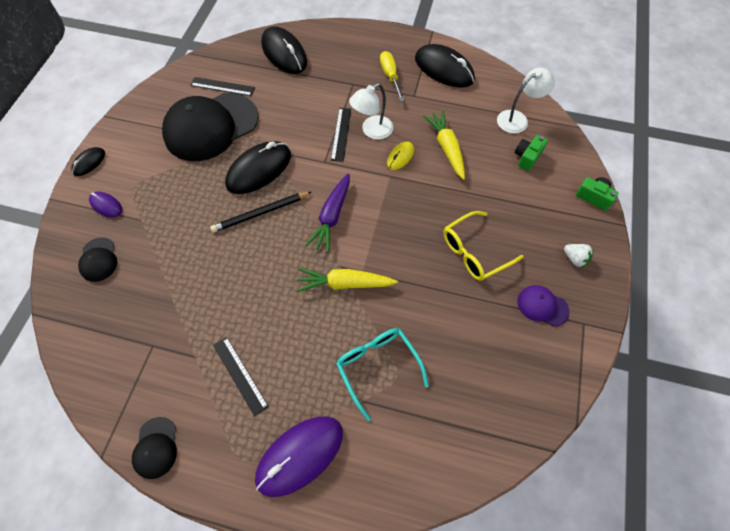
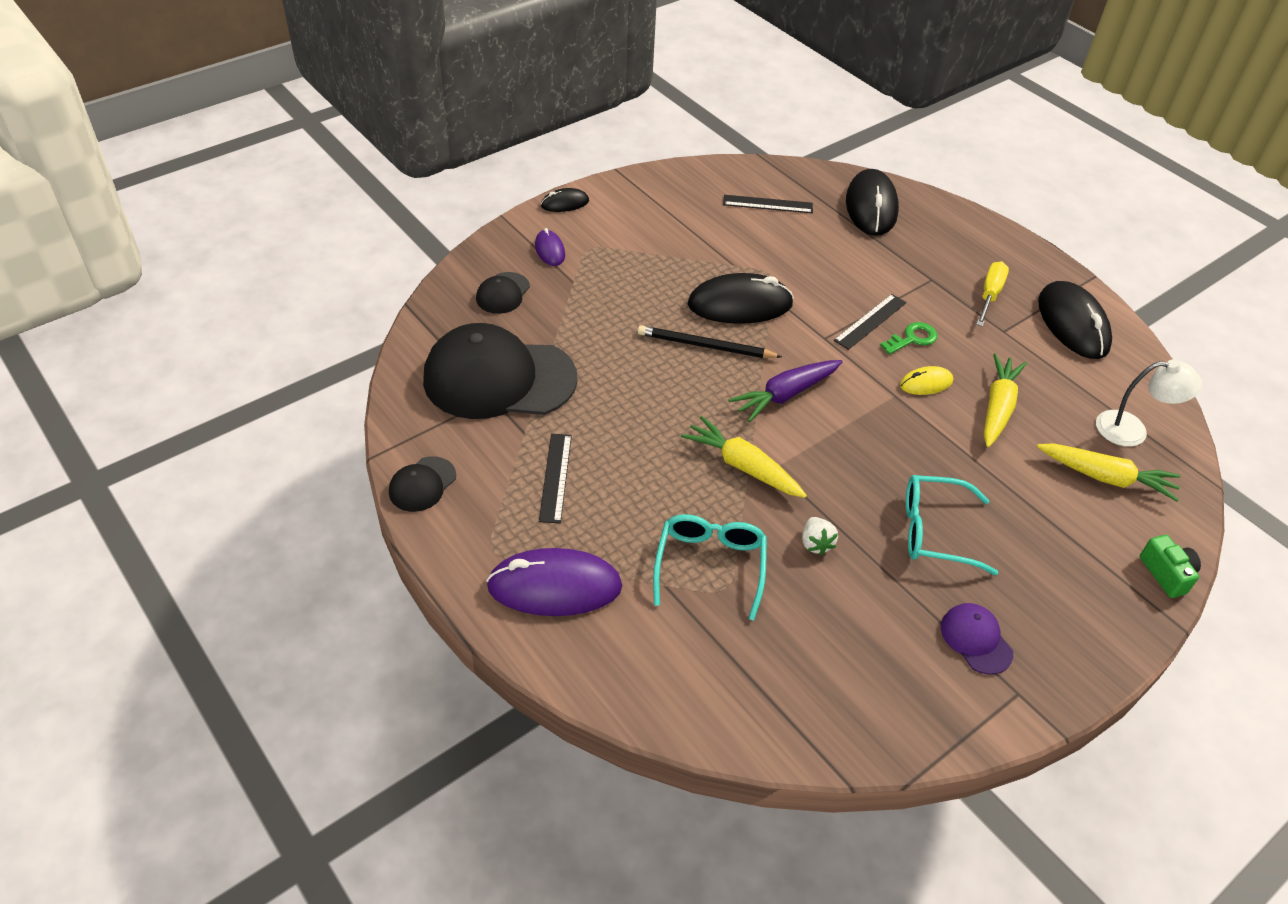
camera: 35 degrees right, 15 degrees down
black cap [162,93,258,161] -> black cap moved to [423,323,578,419]
black ruler [190,77,255,96] -> black ruler turned 45 degrees counterclockwise [723,195,813,213]
white lamp [349,83,393,140] -> green key [880,322,938,354]
yellow glasses [443,211,524,281] -> turquoise glasses [906,475,998,575]
green camera [515,135,548,171] -> yellow carrot [1037,443,1181,502]
white strawberry [564,244,594,268] -> white strawberry moved to [802,517,838,555]

